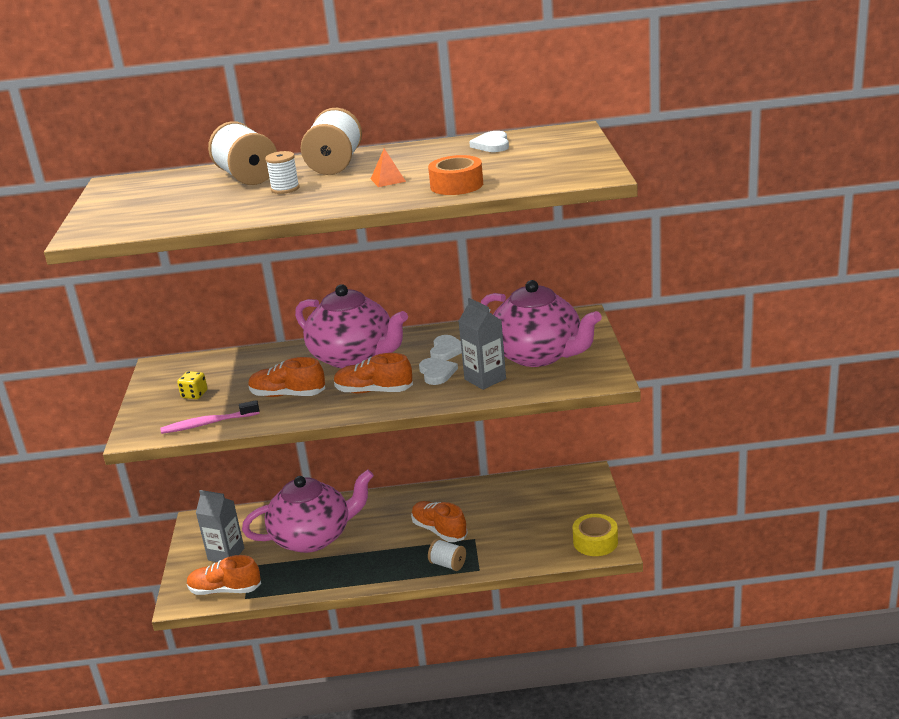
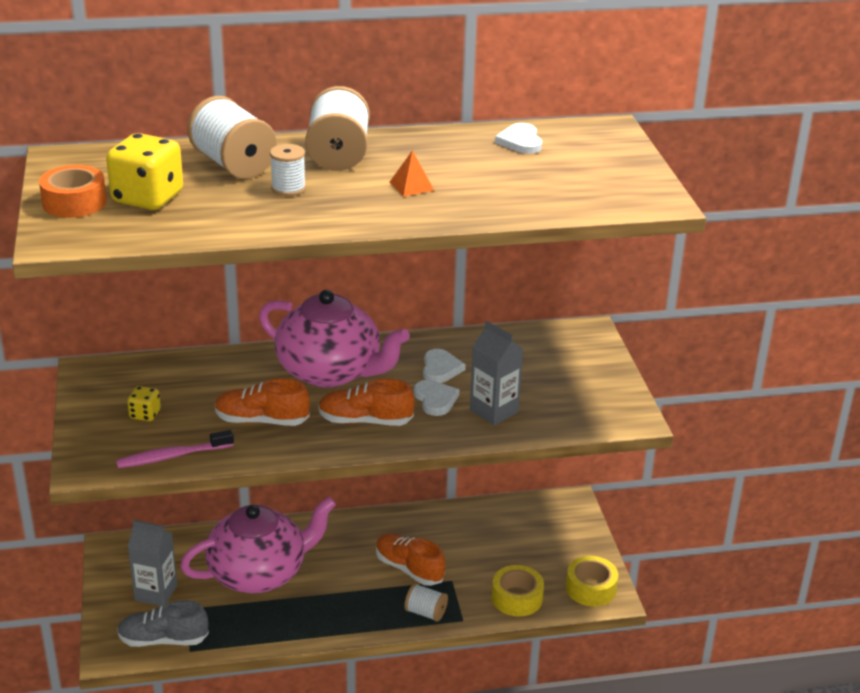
camera: 10 degrees left, 5 degrees up
orange shoe [187,555,261,595] -> grey shoe [117,600,209,647]
orange tape [428,155,483,195] -> orange tape moved to [39,165,107,218]
pink teapot [481,280,602,367] -> none
none -> yellow dice [106,133,183,210]
none -> yellow tape [492,565,544,617]

